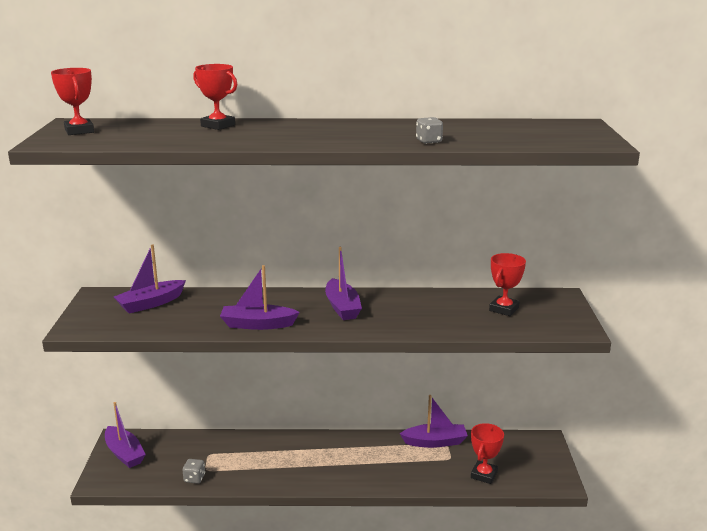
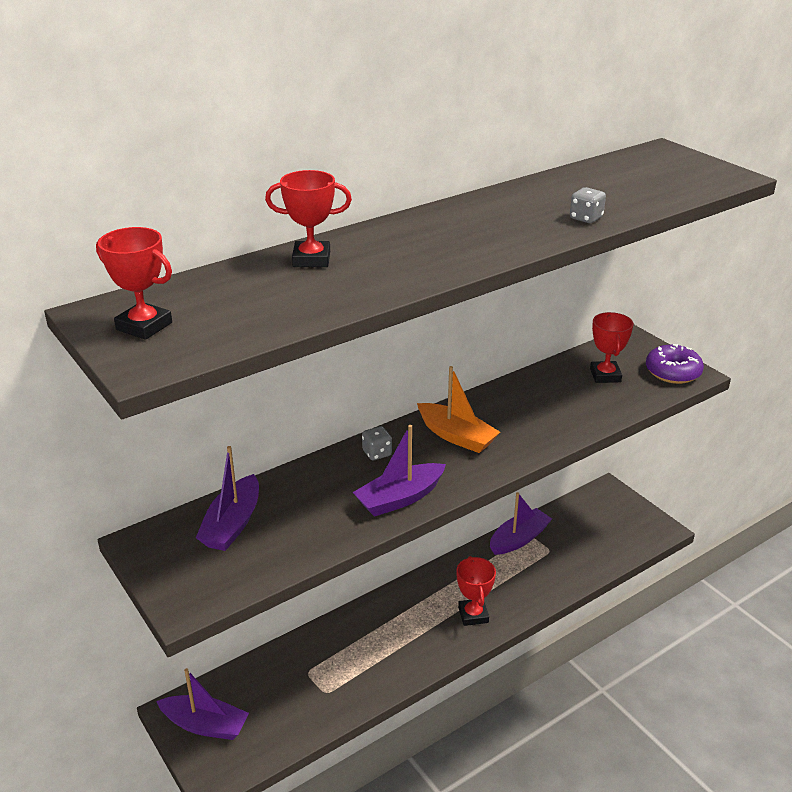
camera: 35 degrees left, 10 degrees up
grey dice [183,459,205,484] -> grey dice moved to [362,426,392,460]
purple boat [325,247,362,320] -> orange boat [417,366,500,453]
red trophy [471,423,504,484] -> red trophy moved to [456,556,496,626]
none -> purple donut [646,344,704,384]

